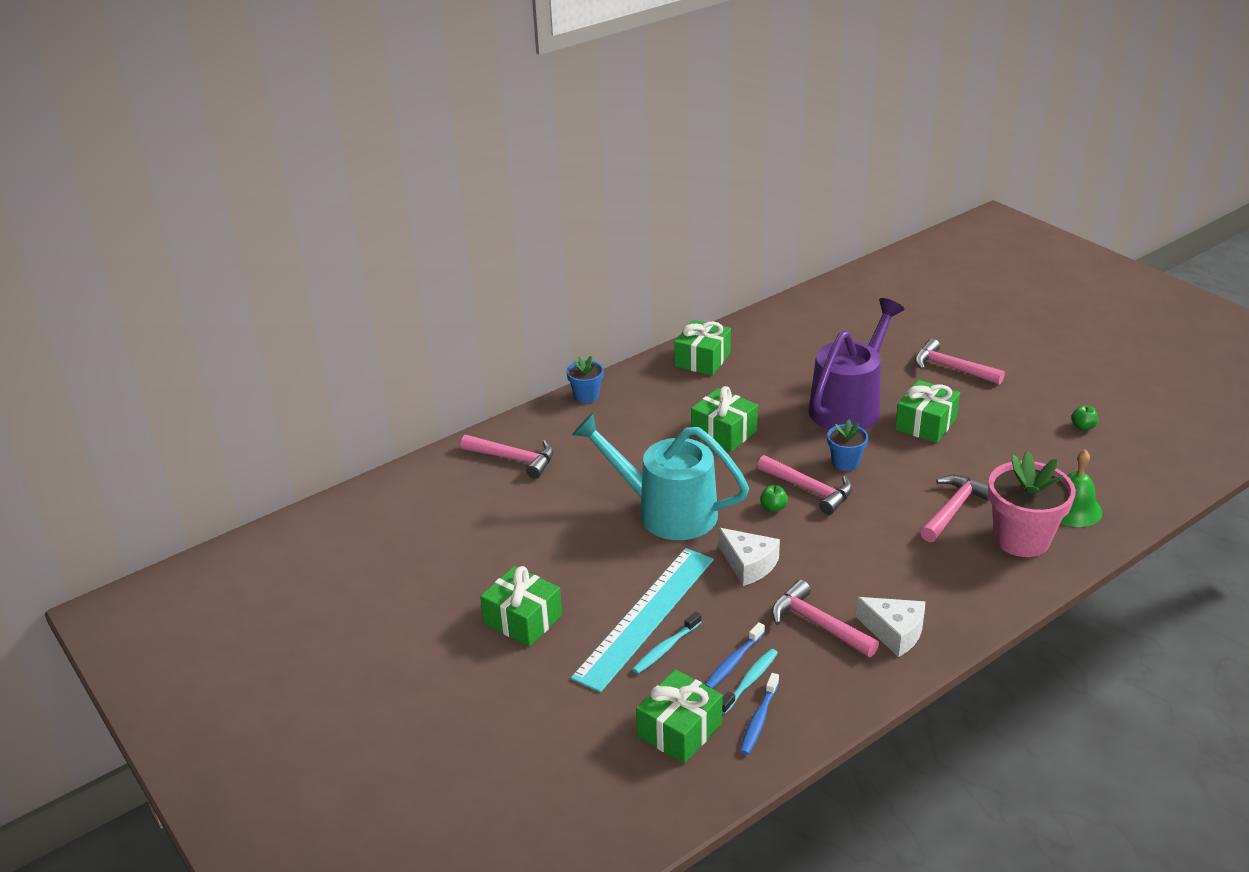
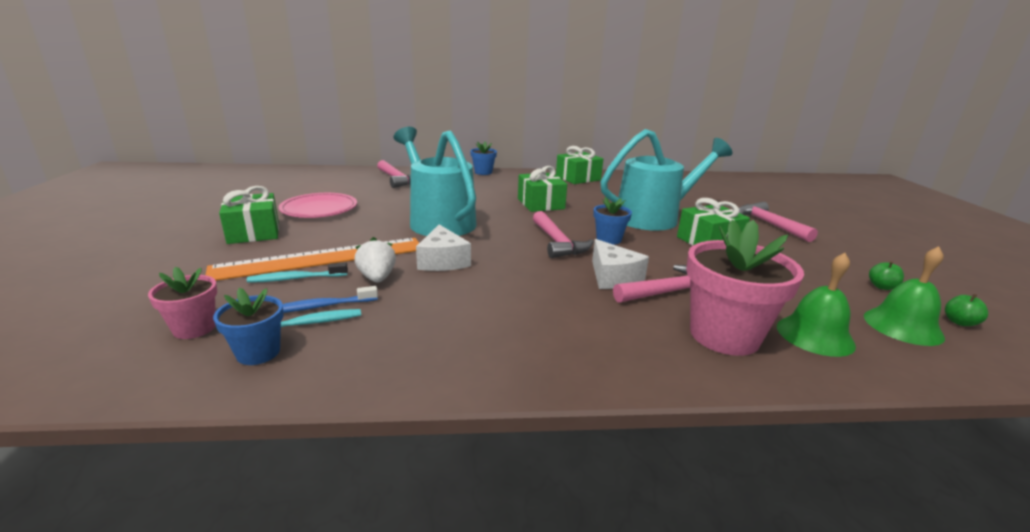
camera: 30 degrees right, 10 degrees down
turquoise ruler [571,548,714,693] -> orange ruler [206,238,419,281]
green gift [636,669,723,764] -> pink flower pot [148,266,217,339]
blue toothbrush [740,673,779,755] -> blue flower pot [213,288,284,365]
green apple [760,485,788,512] -> green apple moved to [945,294,988,326]
pink hammer [772,580,879,657] -> none
purple watering can [809,298,905,430] -> turquoise watering can [601,129,732,231]
white cheese [856,597,925,657] -> white cheese moved to [592,239,649,289]
none -> pink plate [279,193,357,218]
none -> white strawberry [354,237,396,282]
none -> green bell [864,246,945,346]

